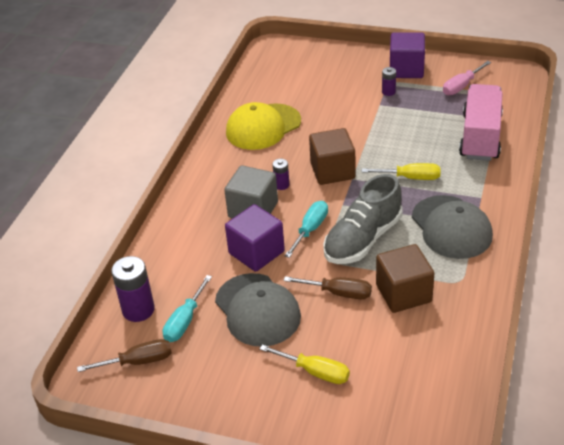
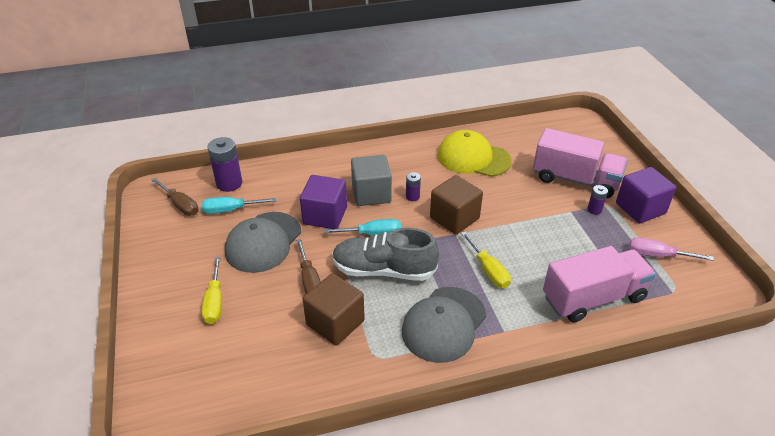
camera: 55 degrees right, 0 degrees up
none -> pink truck [533,128,628,198]

